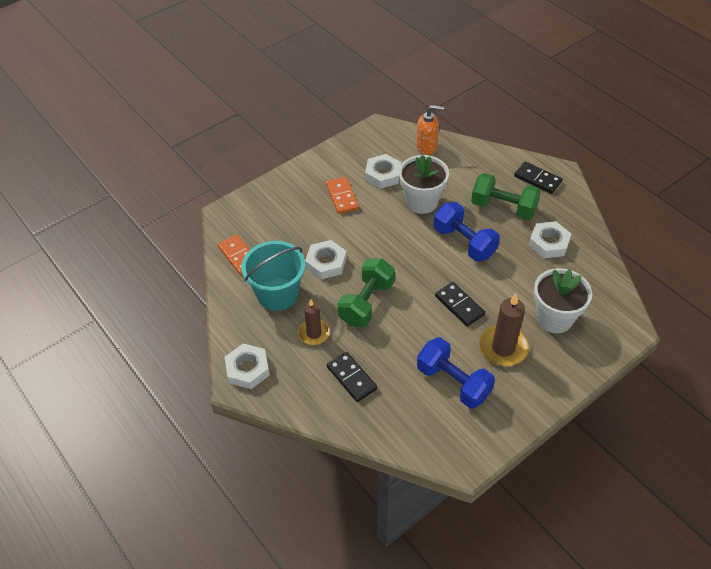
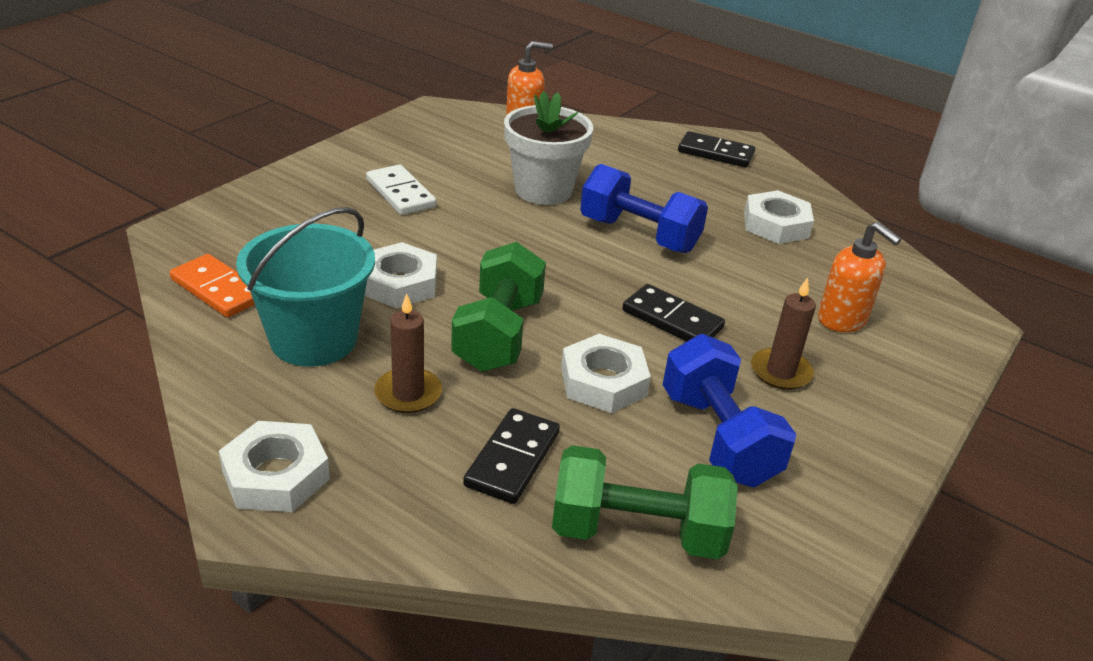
camera: 20 degrees left, 15 degrees down
orange domino [326,177,359,214] -> white domino [366,165,436,215]
black domino [327,352,377,402] -> black domino turned 75 degrees clockwise [463,408,560,504]
white nut [365,154,401,189] -> white nut moved to [561,334,651,413]
blue dumbbell [417,337,495,409] -> blue dumbbell turned 45 degrees clockwise [663,334,796,487]
green dumbbell [471,173,541,220] -> green dumbbell moved to [552,445,738,559]
brown candle [479,294,529,366] -> brown candle [751,277,816,390], size x0.65
white flower pot [533,268,592,333] -> orange soap dispenser [818,222,902,332]

